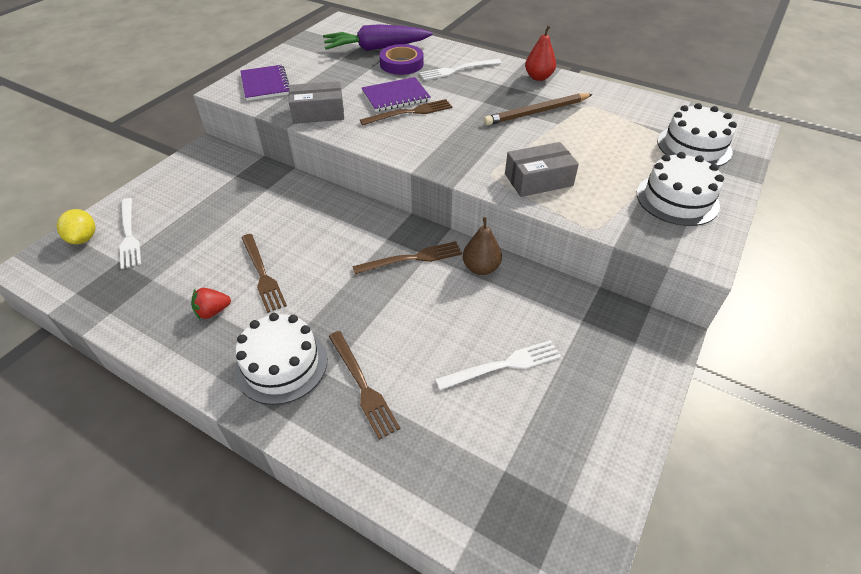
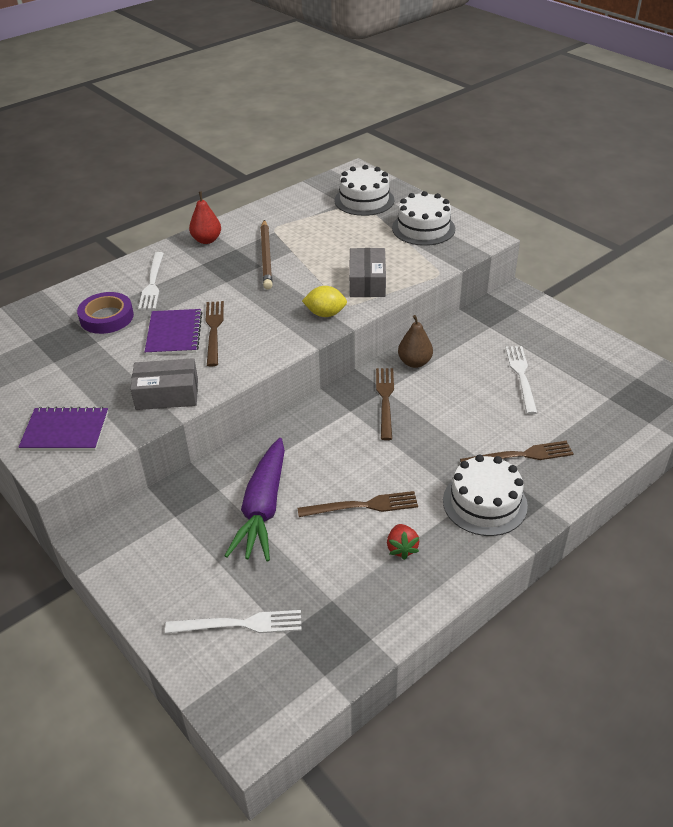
camera: 70 degrees left, 5 degrees down
yellow lemon [57,209,96,244] -> yellow lemon moved to [302,286,347,317]
grey box [289,81,344,124] -> grey box turned 75 degrees clockwise [130,358,198,410]
purple carrot [323,24,433,51] -> purple carrot moved to [225,438,285,562]

